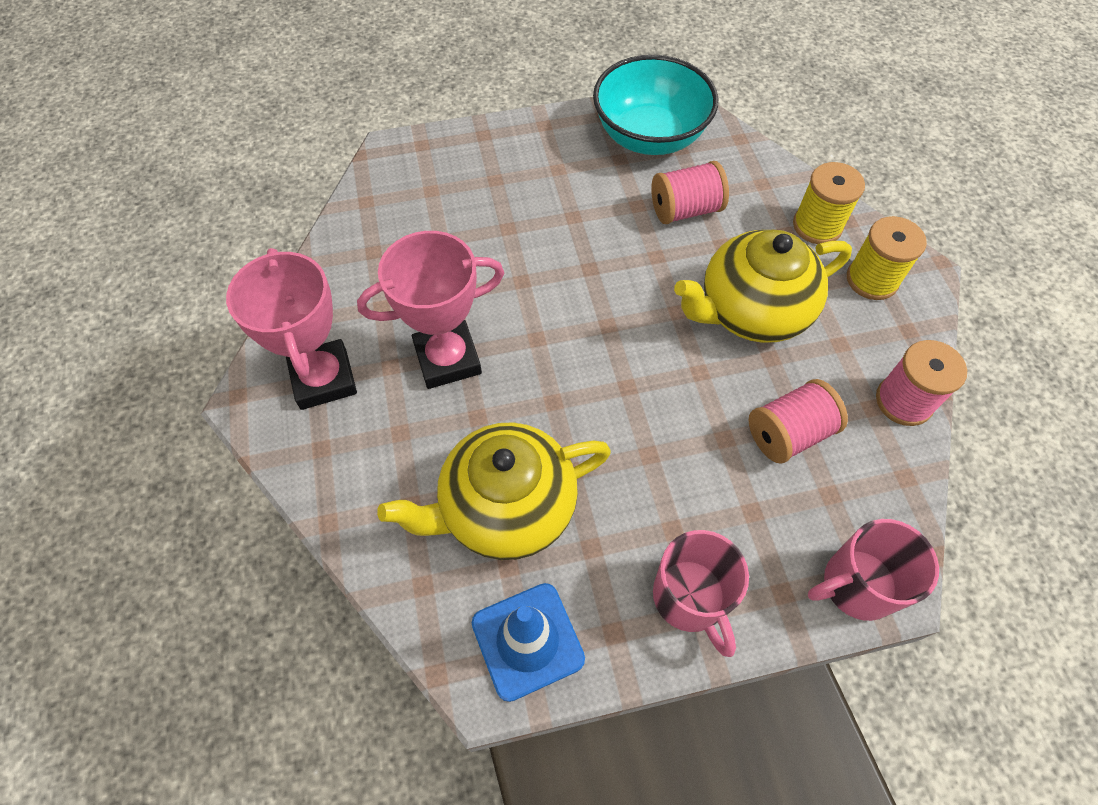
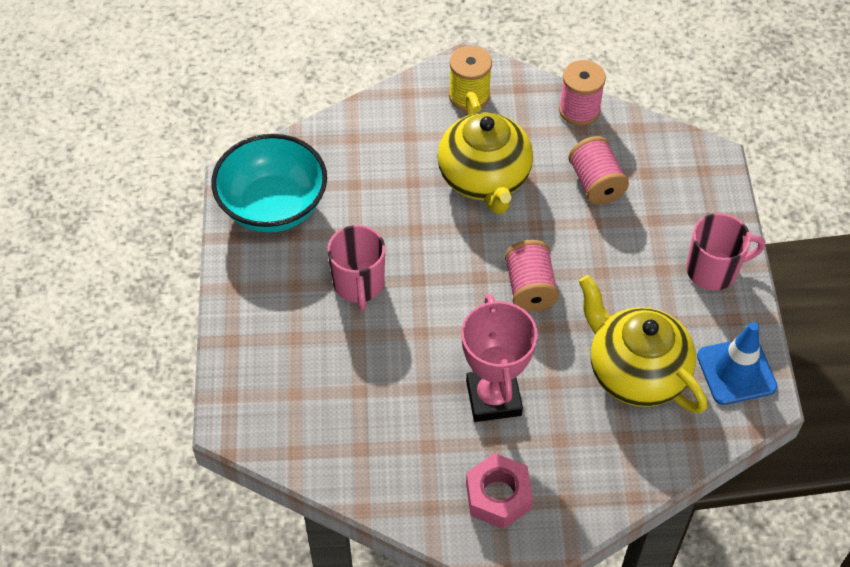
camera: 80 degrees left, 5 degrees down
pink trophy [226,248,357,410] -> pink nut [466,453,533,529]
yellow teapot [377,422,611,560] -> yellow teapot turned 150 degrees clockwise [579,275,707,413]
pink spool [651,161,729,224] -> pink spool moved to [505,240,559,312]
yellow spool [793,162,865,244] -> none
pink mug [808,519,939,621] -> pink mug moved to [327,225,385,311]

